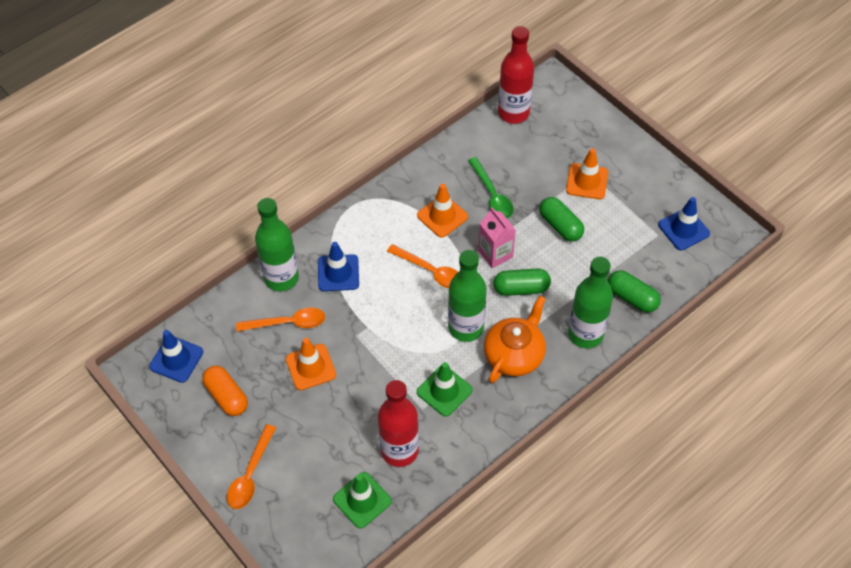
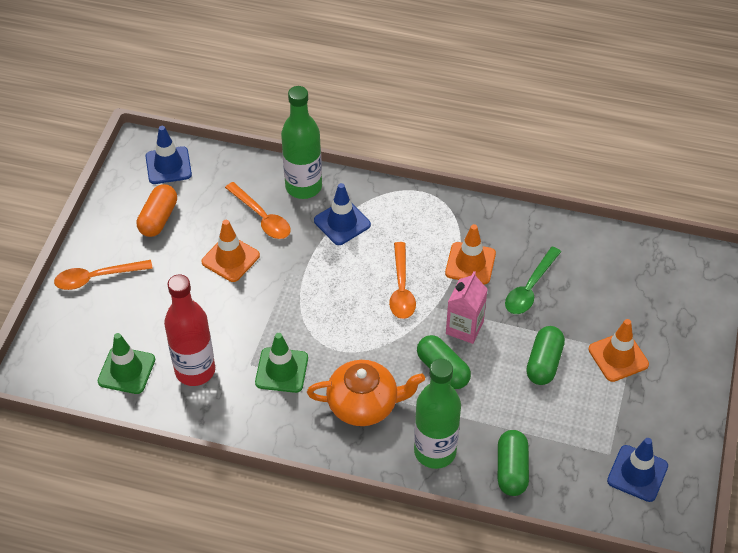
camera: 55 degrees right, 5 degrees down
green bottle [448,250,487,342] -> none
red bottle [498,26,534,124] -> none

